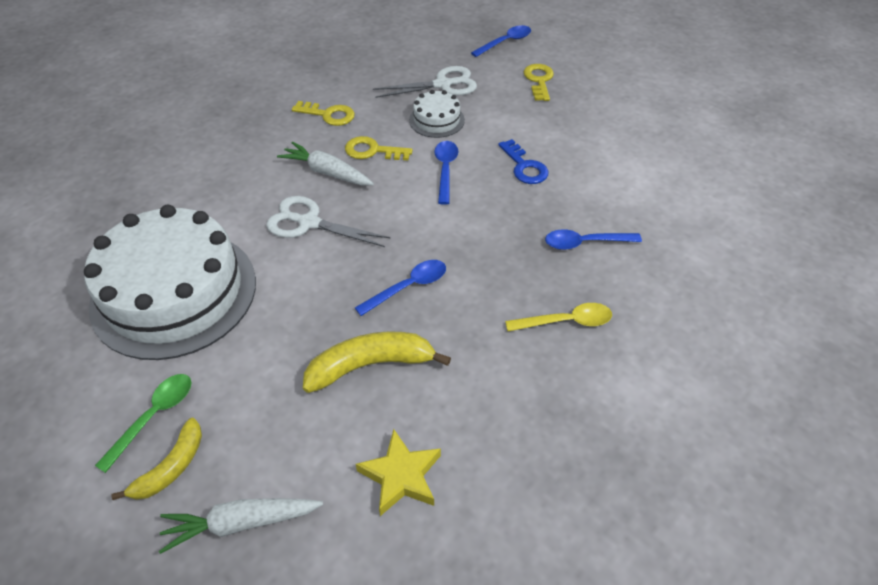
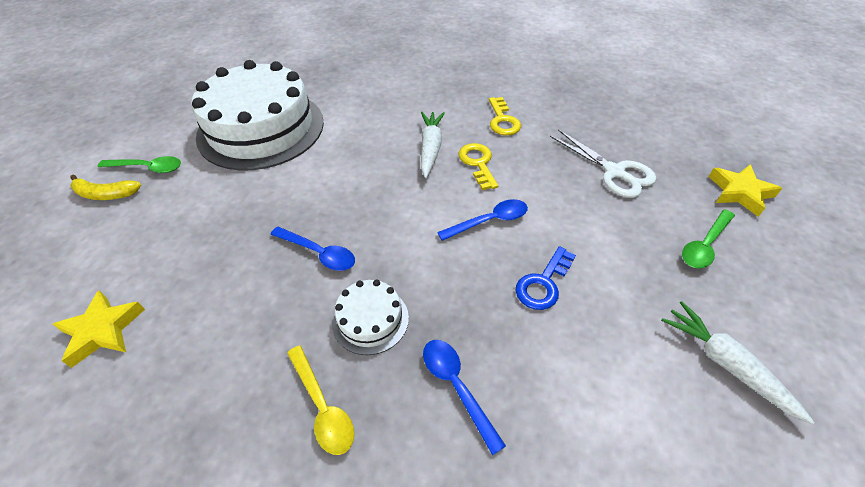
camera: 65 degrees right, 0 degrees up
white carrot [159,498,323,554] -> white carrot moved to [661,301,815,425]
white scissors [266,196,391,247] -> none
yellow banana [303,331,451,393] -> none
white cake [409,90,465,138] -> white cake moved to [332,280,409,355]
blue spoon [471,25,531,57] -> yellow star [709,165,782,217]
yellow key [524,64,554,101] -> green spoon [682,209,735,268]

